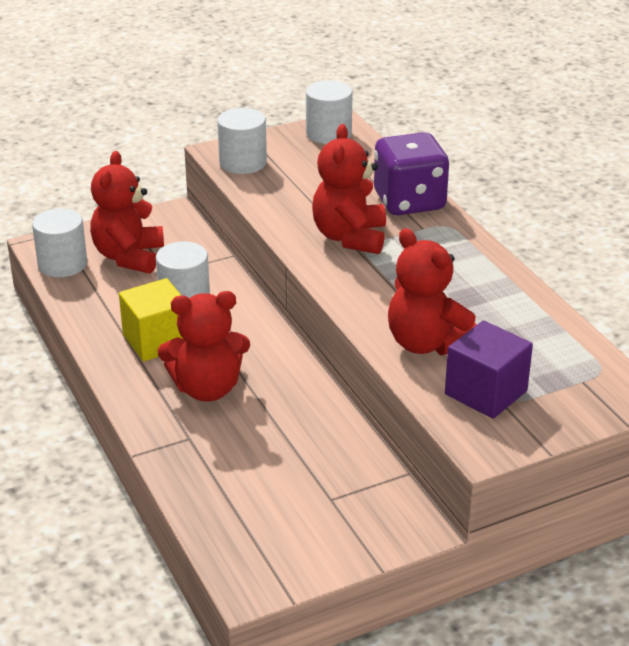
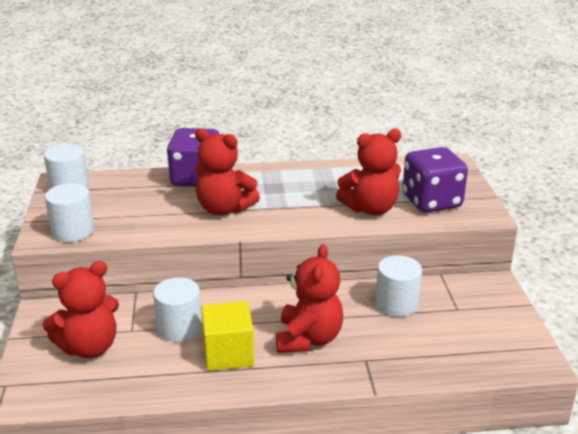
camera: 70 degrees left, 5 degrees down
white cylinder [32,208,87,277] -> white cylinder moved to [375,255,422,317]
red teddy bear [90,151,164,274] -> red teddy bear turned 60 degrees counterclockwise [42,261,119,358]
purple cube [445,320,533,419] -> purple dice [403,147,468,213]

